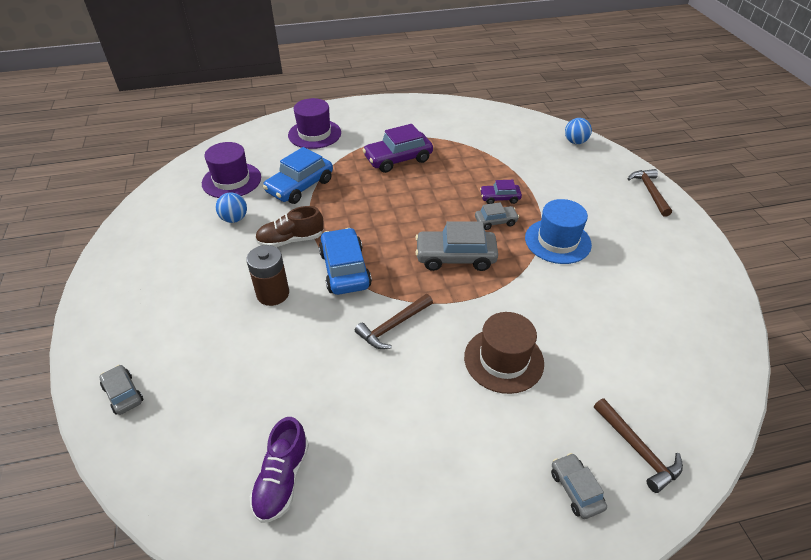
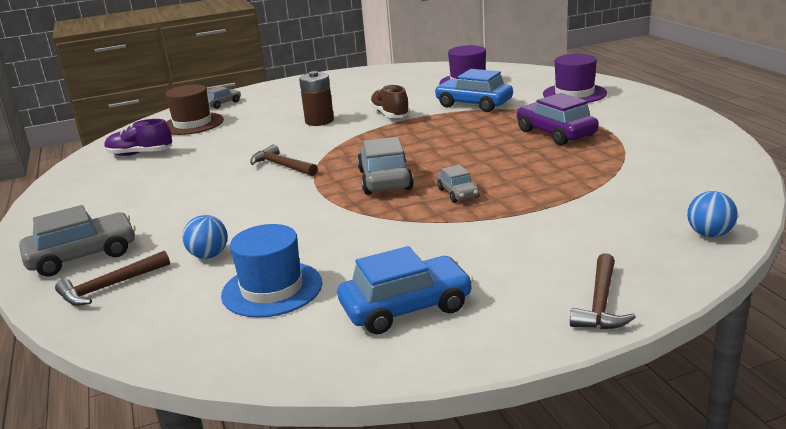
camera: 85 degrees right, 20 degrees down
blue ball [216,192,247,223] -> blue ball moved to [182,215,228,259]
blue car [319,228,372,295] -> blue car moved to [338,246,473,334]
brown hat [464,312,544,394] -> brown hat moved to [165,84,224,135]
purple car [480,180,522,204] -> none
blue hat [525,199,592,264] -> blue hat moved to [221,224,322,318]
grey car [551,453,607,519] -> grey car [19,205,136,277], size x1.81
brown hammer [628,169,672,217] -> brown hammer turned 120 degrees clockwise [570,253,636,329]

